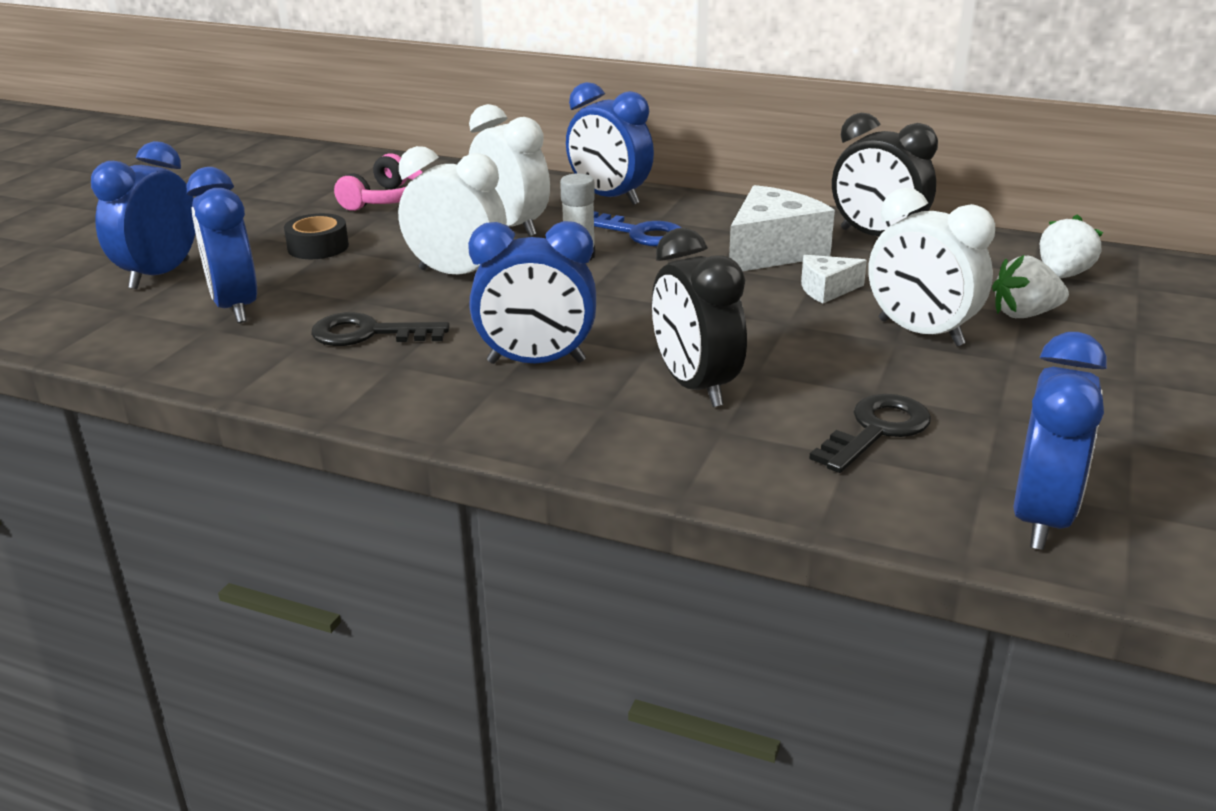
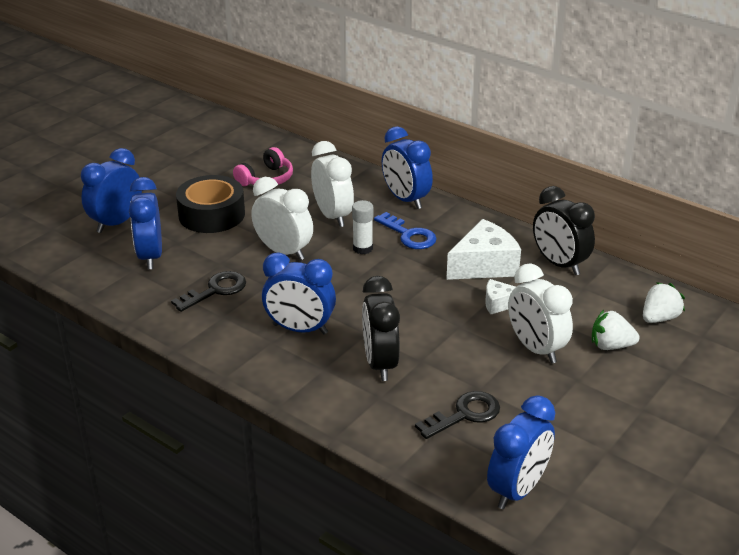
camera: 15 degrees right, 5 degrees up
black tape [284,213,349,259] -> black tape [176,175,245,233], size x1.78
black key [311,312,450,346] -> black key turned 120 degrees clockwise [171,271,246,312]

